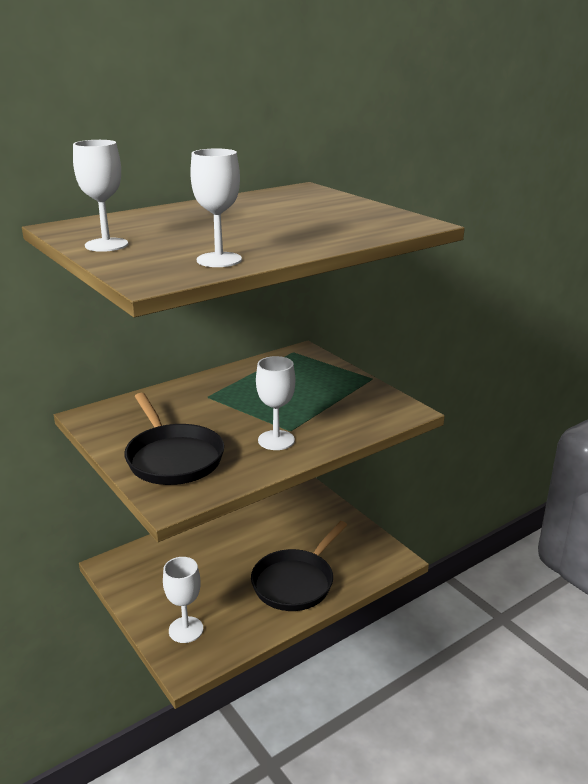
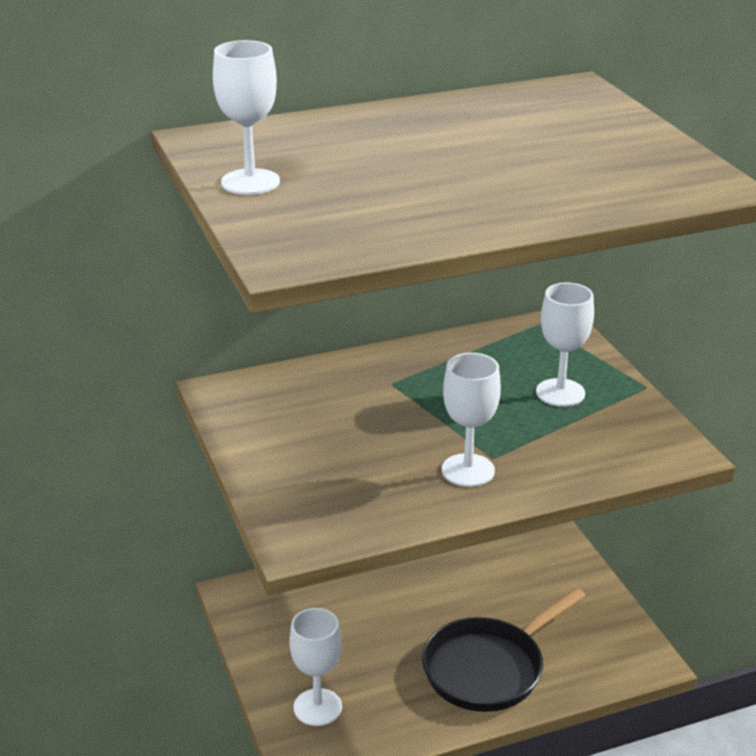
camera: 15 degrees right, 5 degrees up
black pan [124,393,224,485] -> none
white goblet [190,149,242,267] -> white goblet moved to [536,283,594,407]

